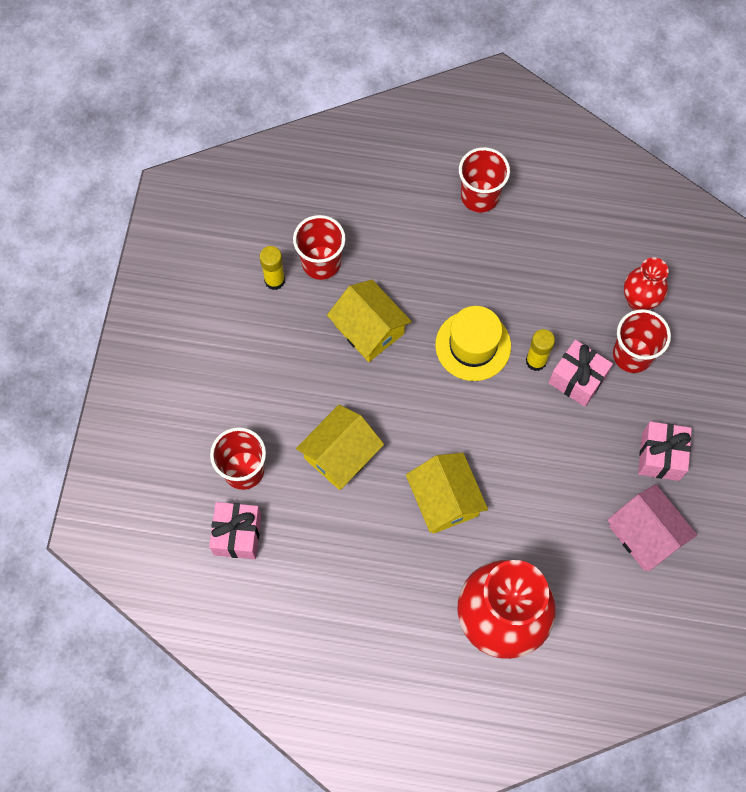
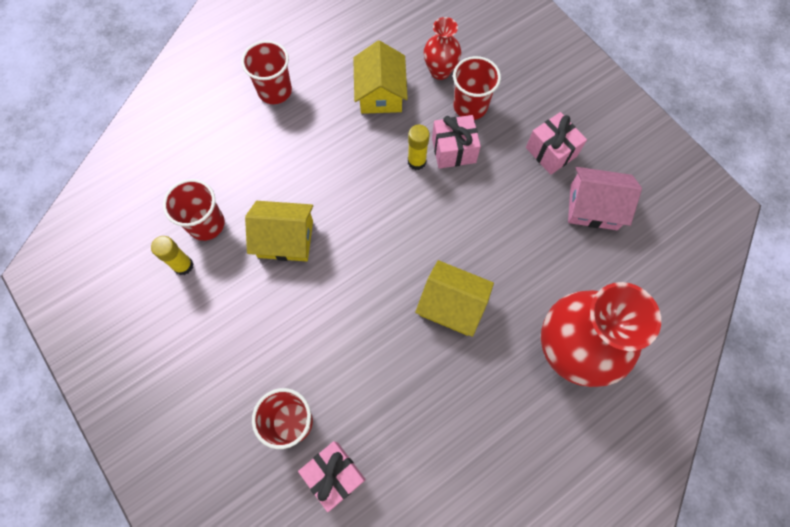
camera: 45 degrees left, 0 degrees up
yellow house [296,405,384,490] -> yellow house moved to [353,40,408,114]
yellow hat [435,306,511,381] -> none

